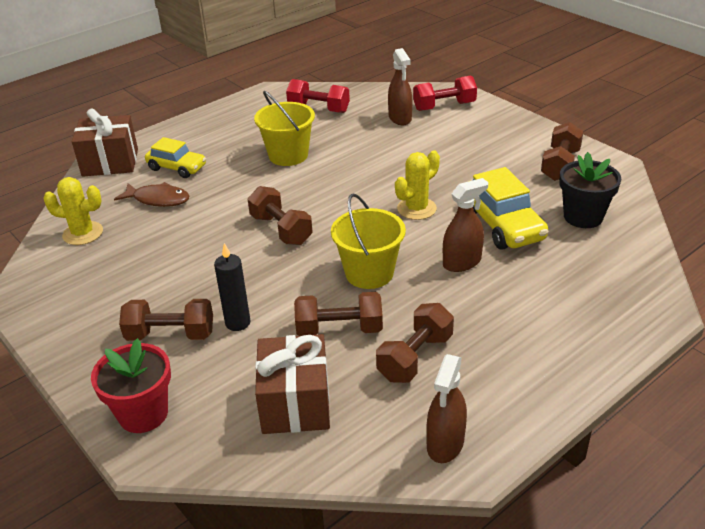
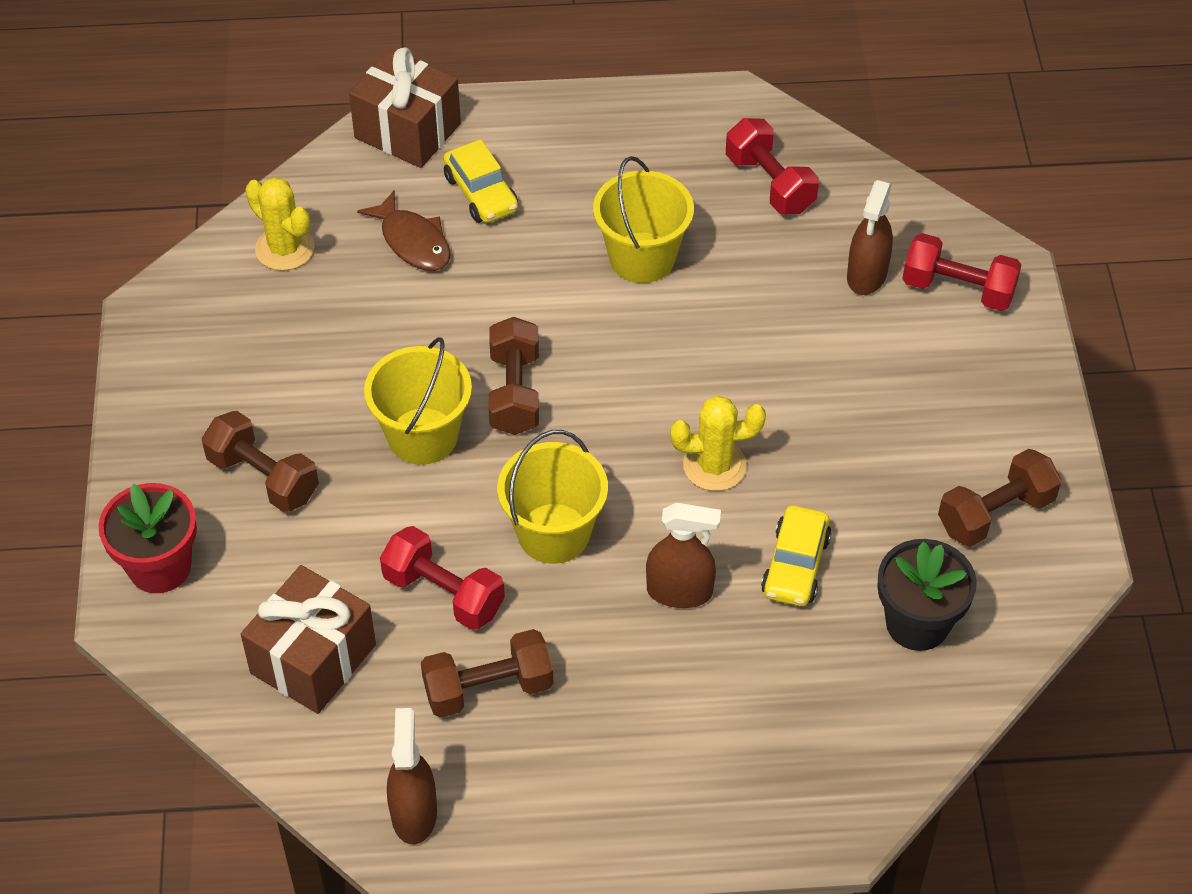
camera: 35 degrees right, 15 degrees up
black candle [214,243,251,331] -> none
brown dumbbell [294,292,383,336] -> red dumbbell [380,526,505,630]
brown spray bottle [426,354,467,463] -> brown spray bottle turned 120 degrees clockwise [387,708,437,844]
yellow car [473,167,548,250] -> yellow car [761,505,831,606], size x0.65
none -> yellow bucket [364,337,472,465]

